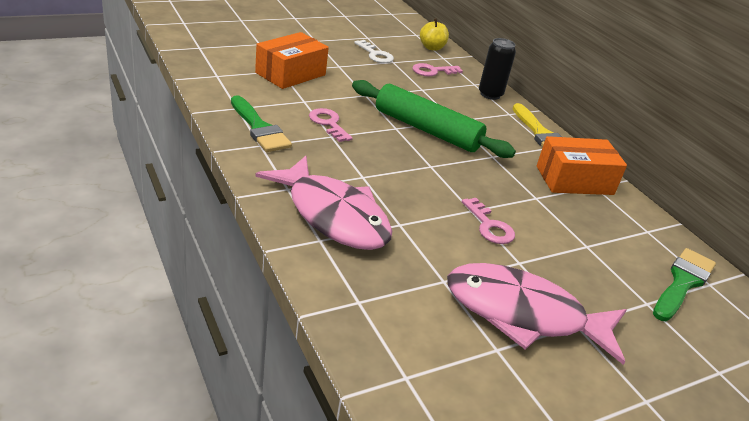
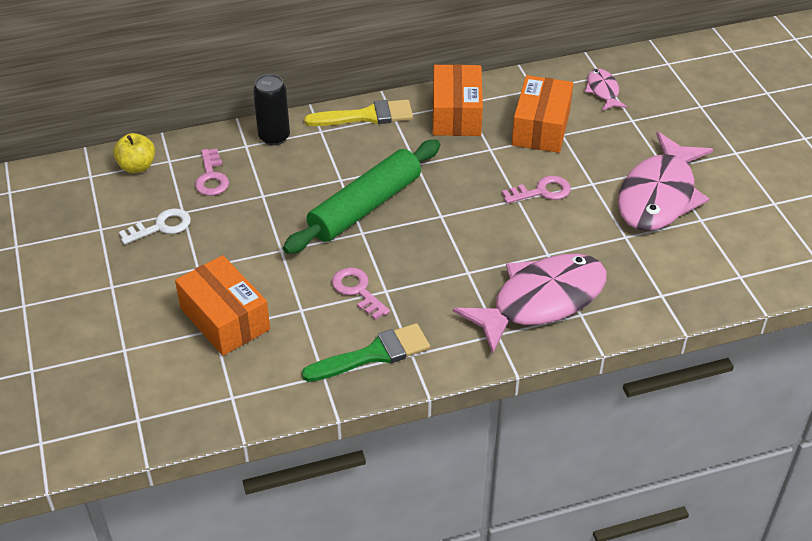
camera: 75 degrees left, 10 degrees up
pink key [309,108,353,142] -> pink key turned 75 degrees clockwise [332,267,390,320]
green brush [653,248,716,321] -> pink fish [585,69,628,111]
none -> orange box [512,75,573,153]

